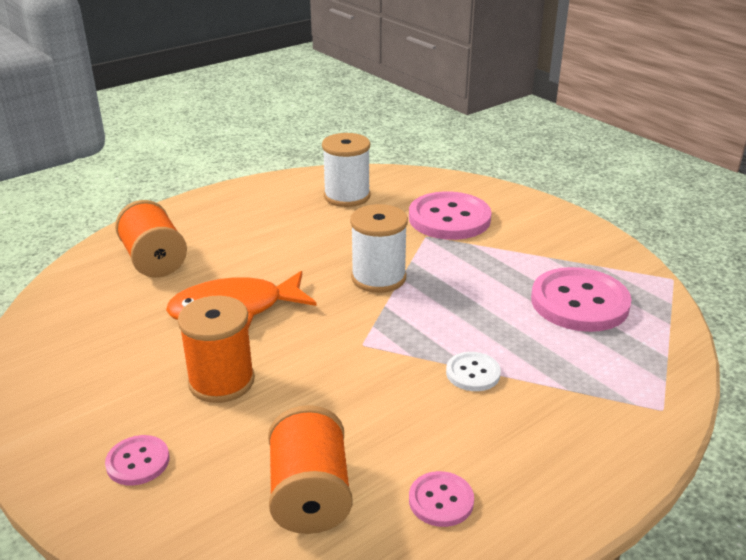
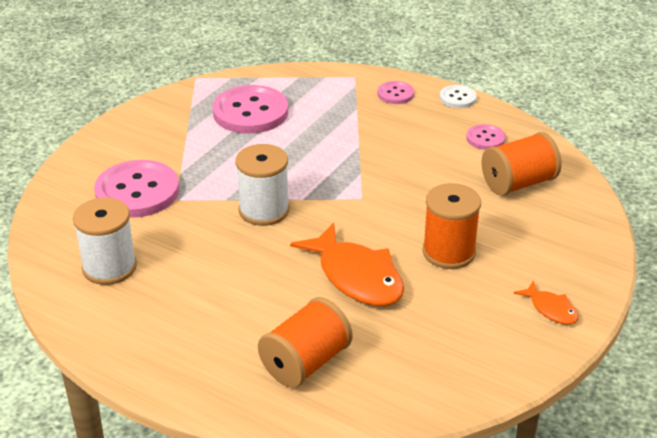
camera: 110 degrees left, 5 degrees up
pink button [105,435,169,486] -> pink button moved to [377,81,414,104]
white button [446,352,501,391] -> white button moved to [440,85,477,108]
none -> orange fish [514,280,578,325]

